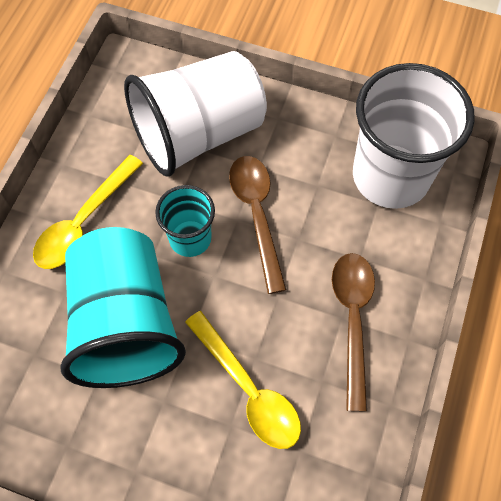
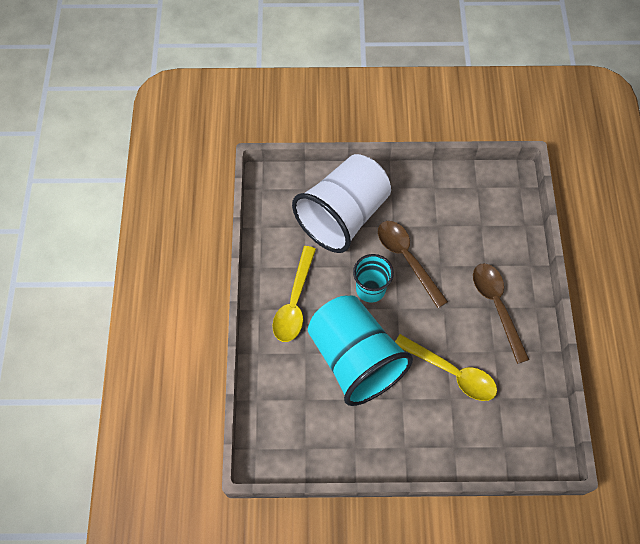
camera: 20 degrees left, 0 degrees up
white cup [353,63,475,209] -> none

